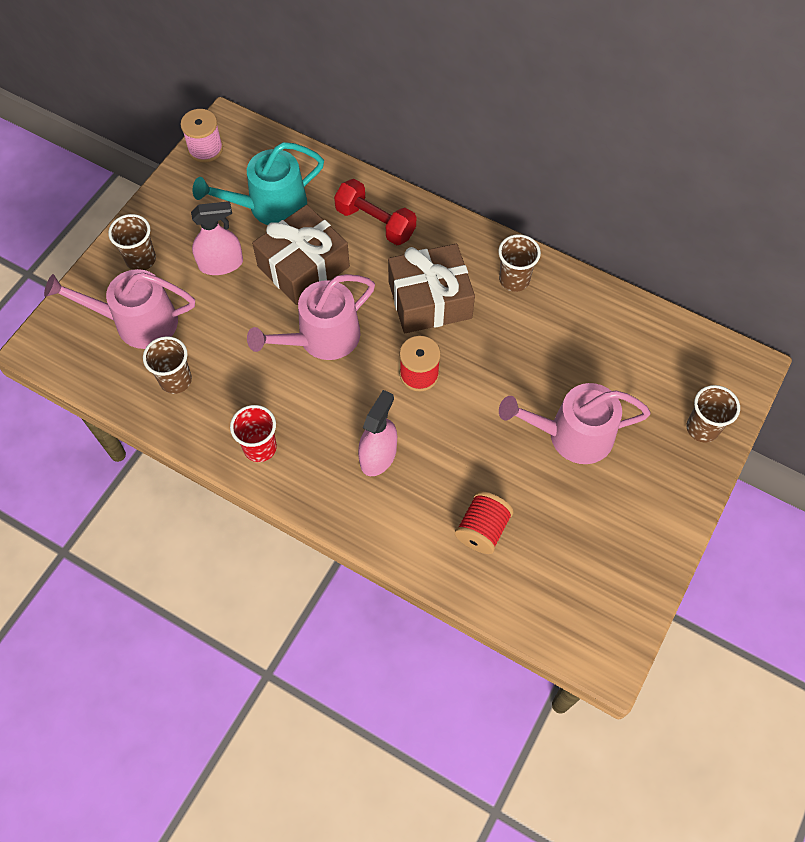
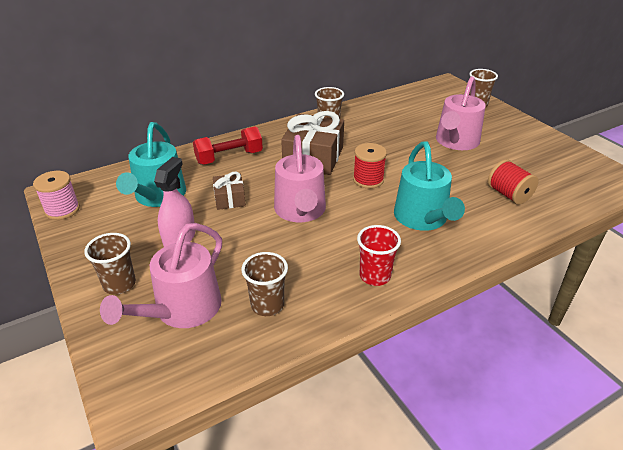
camera: 60 degrees left, 25 degrees down
brown gift [252,205,350,305] -> brown gift [213,172,246,210], size x0.52
pink spray bottle [358,390,397,476] -> turquoise watering can [394,142,465,231]

